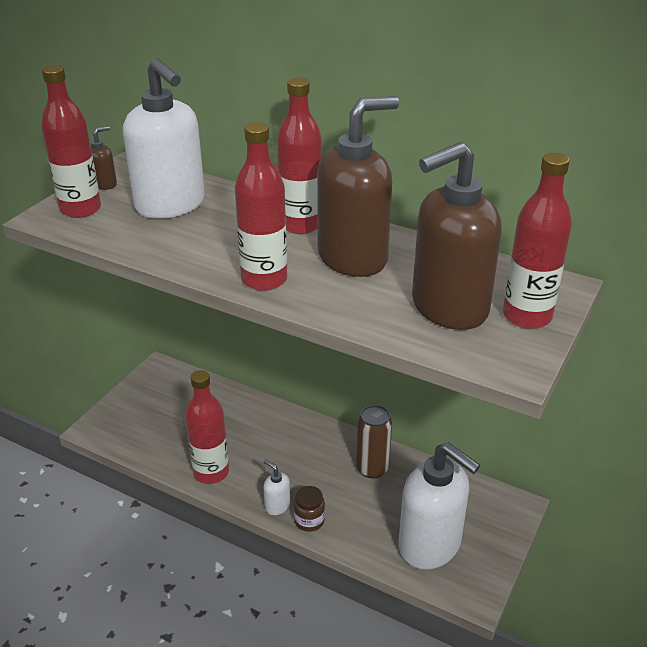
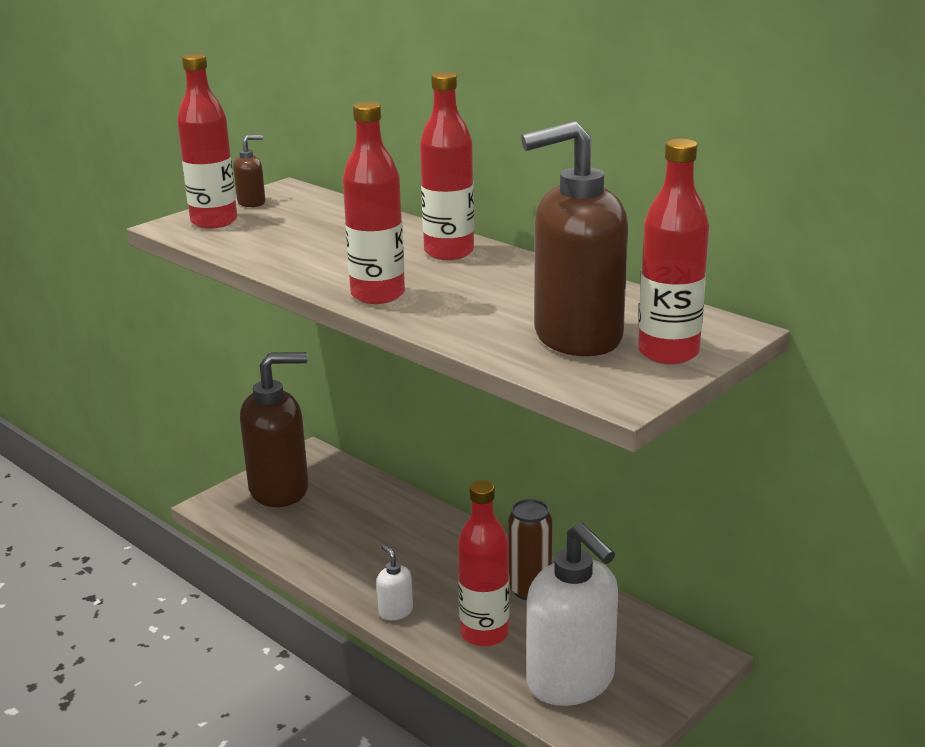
camera: 15 degrees right, 10 degrees down
white soap dispenser [123,58,205,219] -> none
red bottle [185,370,229,484] -> red bottle moved to [458,481,510,647]
brown jar [294,486,325,532] -> none
brown soap dispenser [317,96,399,277] -> brown soap dispenser moved to [240,352,309,507]

